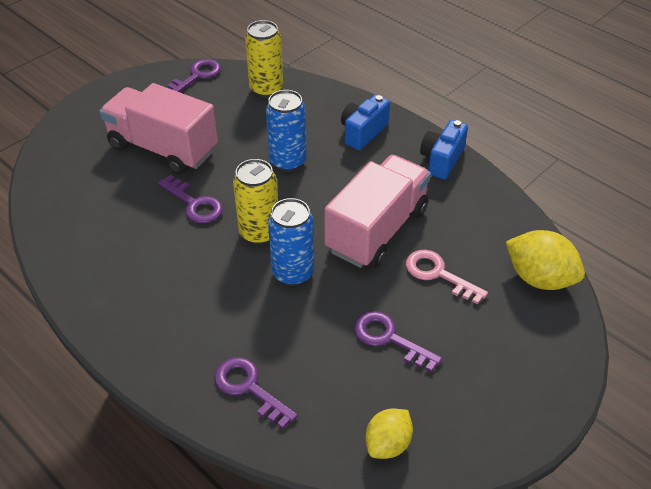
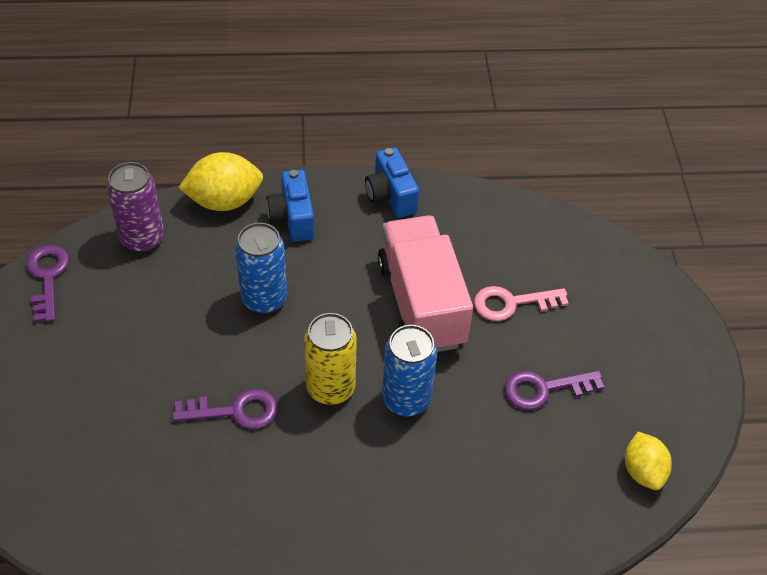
camera: 50 degrees left, 5 degrees up
pink truck [100,83,218,175] -> none
purple key [214,357,298,429] -> none
yellow can [245,20,283,98] -> purple can [107,162,164,253]
yellow lemon [506,230,585,290] -> yellow lemon moved to [179,152,263,211]

